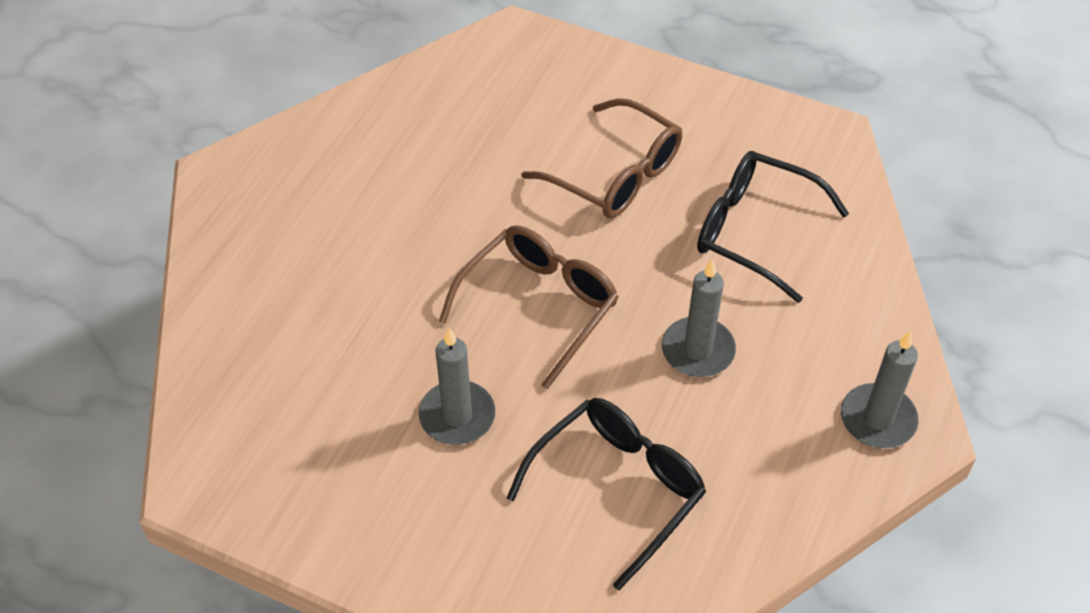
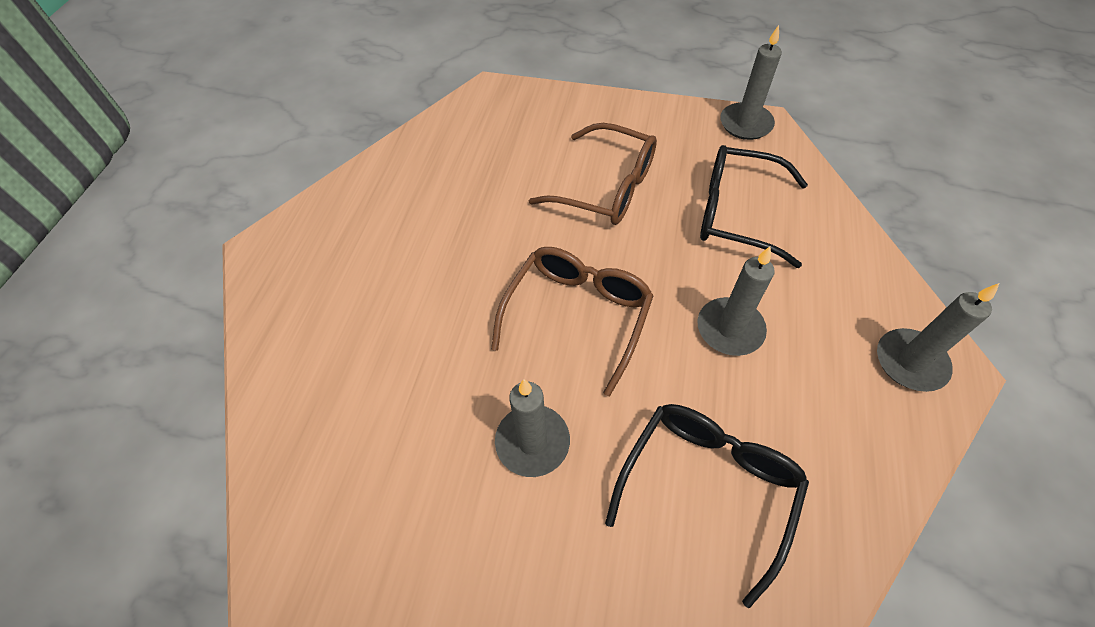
camera: 10 degrees left, 5 degrees up
none -> grey candle [720,25,782,140]

